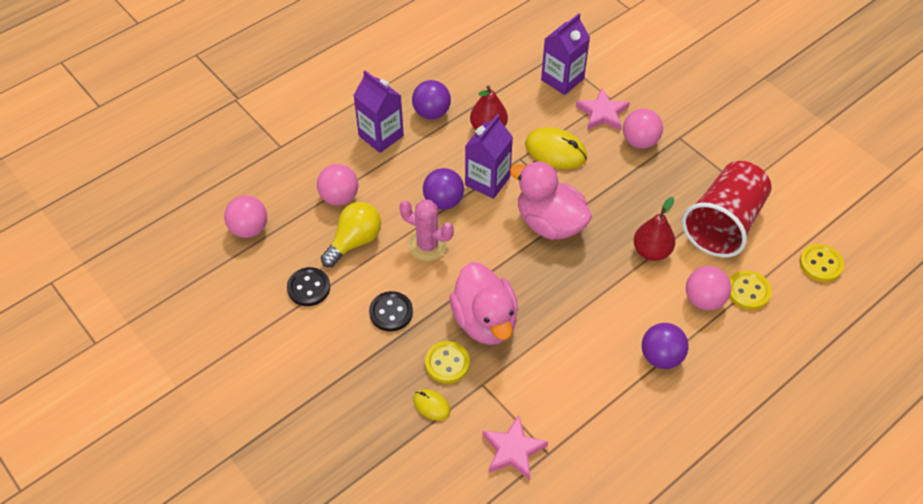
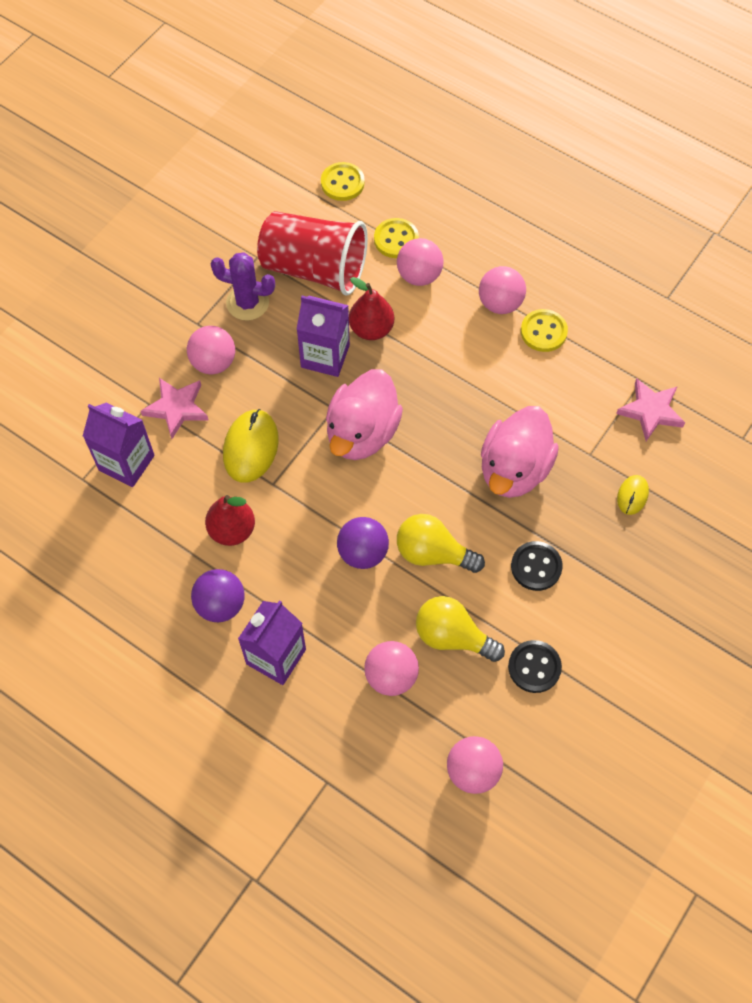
camera: 105 degrees left, 10 degrees up
pink cactus [399,199,454,261] -> yellow light bulb [397,514,485,573]
yellow button [425,341,470,384] -> yellow button moved to [521,309,568,352]
pink duck [449,262,518,345] -> pink duck turned 150 degrees clockwise [481,406,559,498]
purple carton [465,114,513,199] -> purple carton moved to [297,296,350,377]
purple ball [642,323,689,369] -> pink ball [479,266,526,314]
none -> purple cactus [211,252,275,321]

